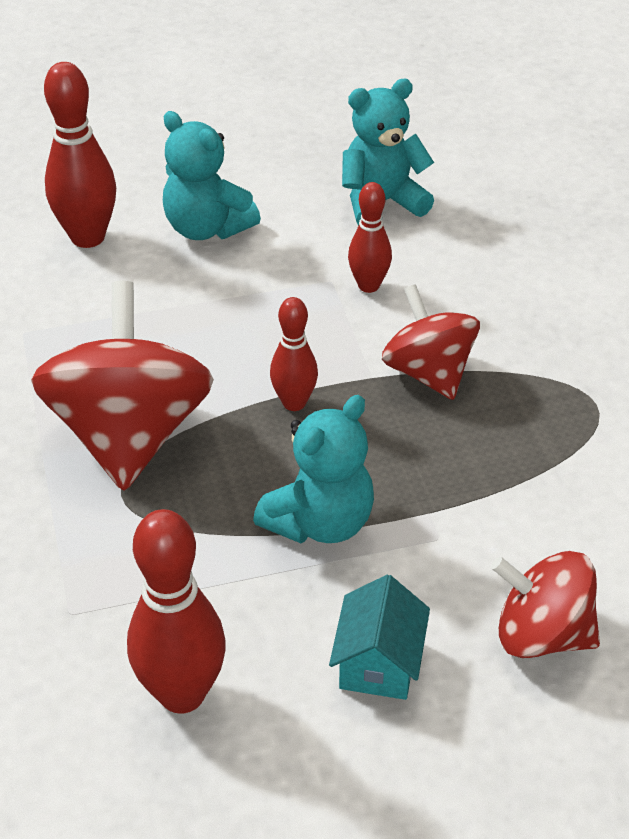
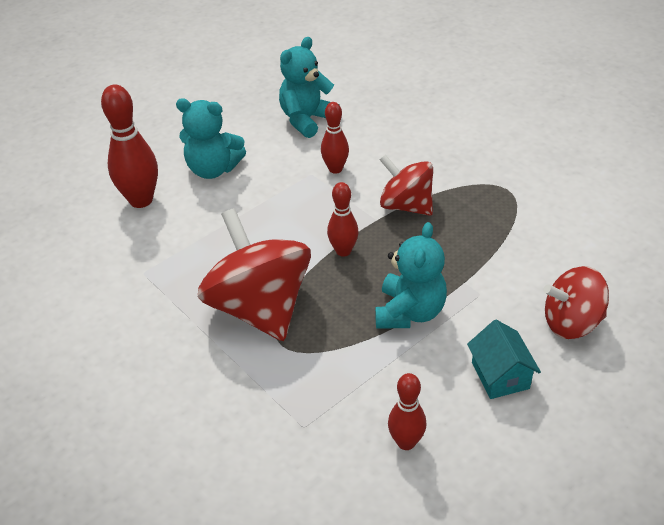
camera: 25 degrees left, 0 degrees up
red bowling pin [127,509,226,714] -> red bowling pin [388,373,426,450], size x0.61

